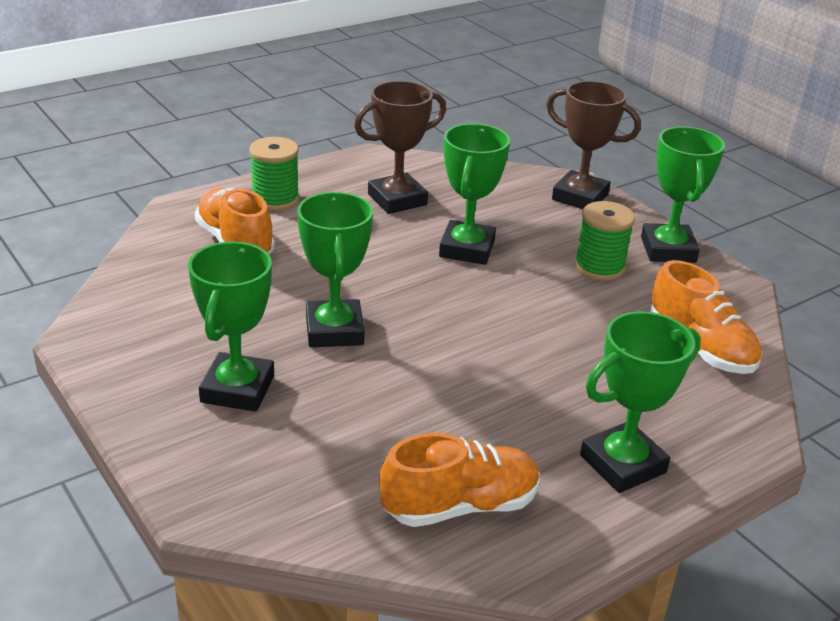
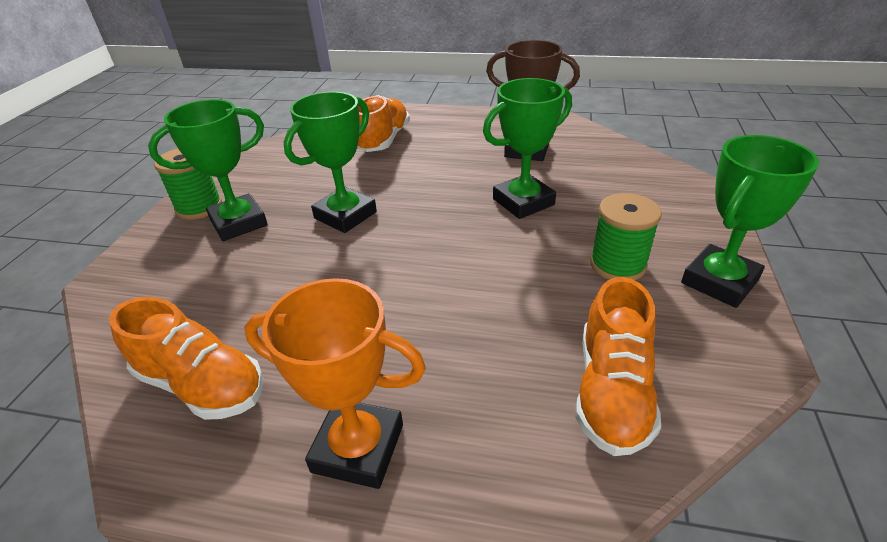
camera: 50 degrees right, 5 degrees up
green spool [249,137,299,211] -> green spool moved to [154,149,222,220]
brown trophy [546,81,641,209] -> none
green trophy [580,311,701,493] -> orange trophy [244,278,426,489]

